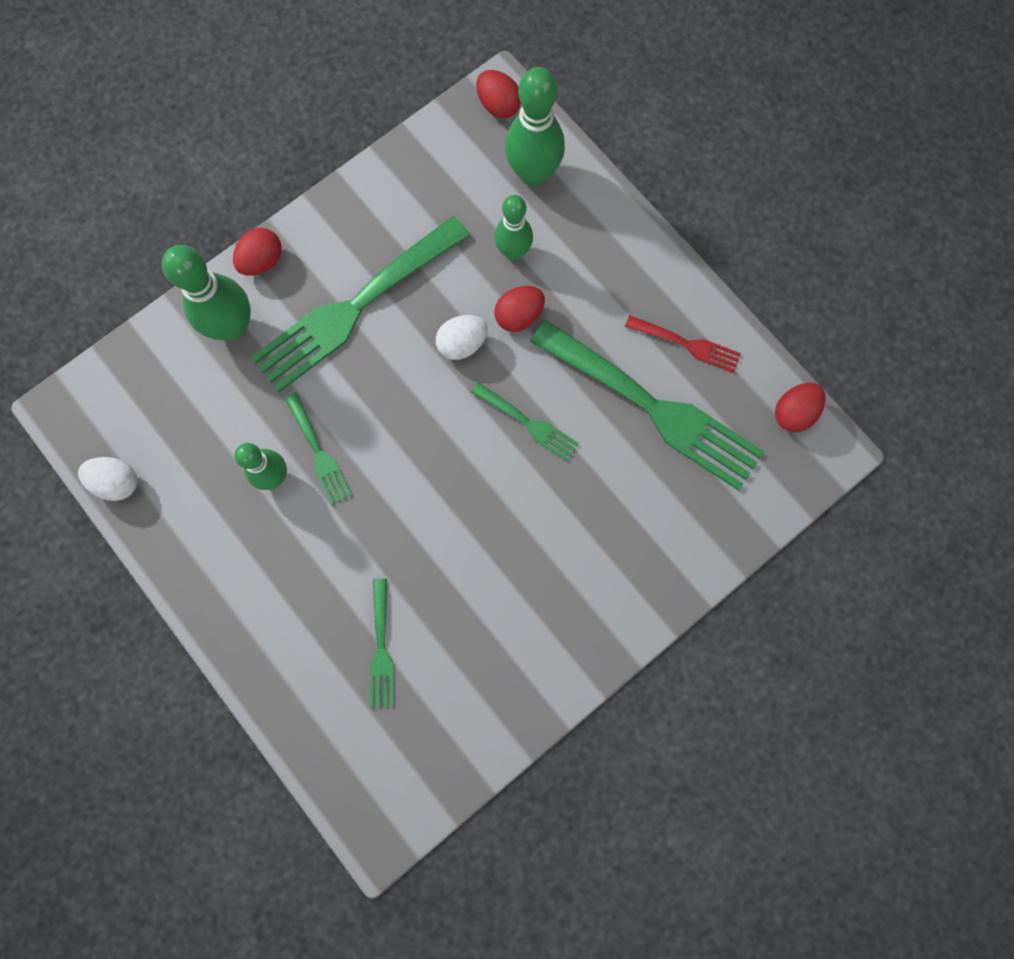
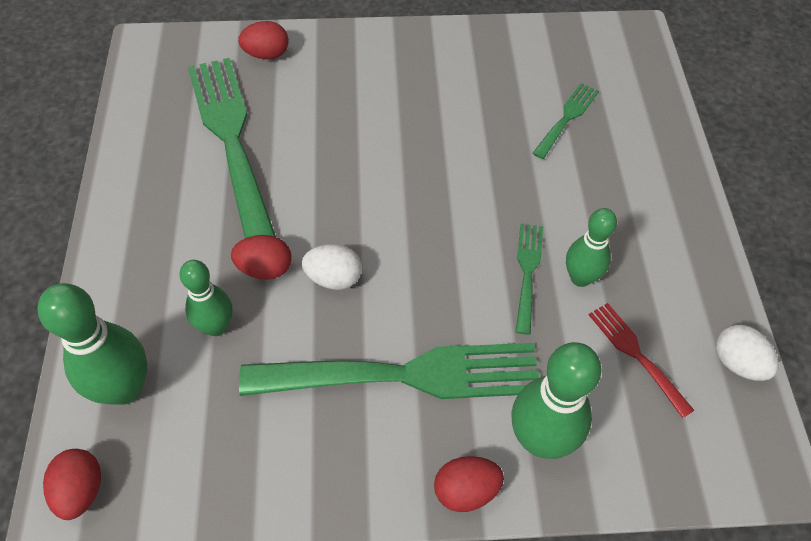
camera: 145 degrees left, 20 degrees down
green fork [471,382,579,461] -> none
red fork [625,315,741,373] -> red fork moved to [589,303,695,418]
red egg [775,383,826,432] -> red egg moved to [238,21,289,59]

